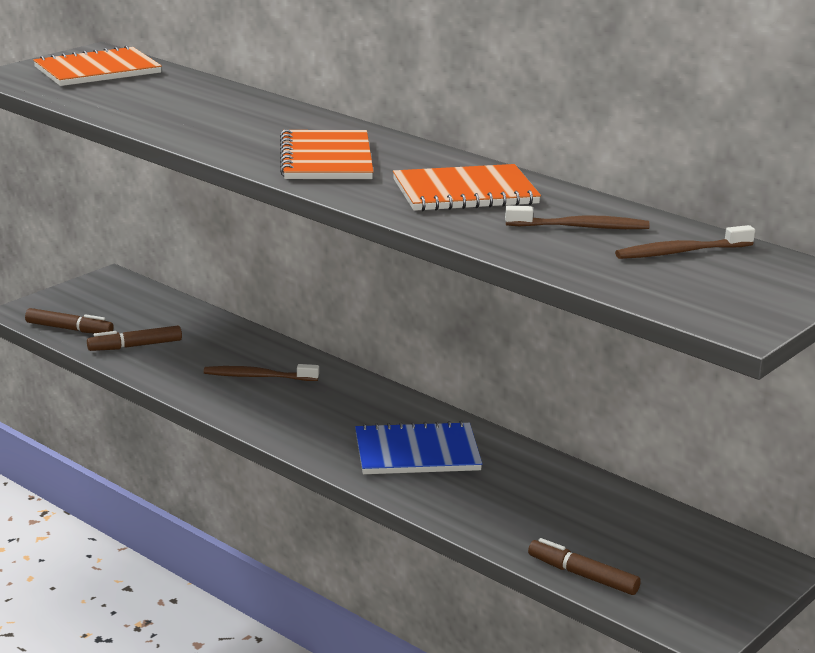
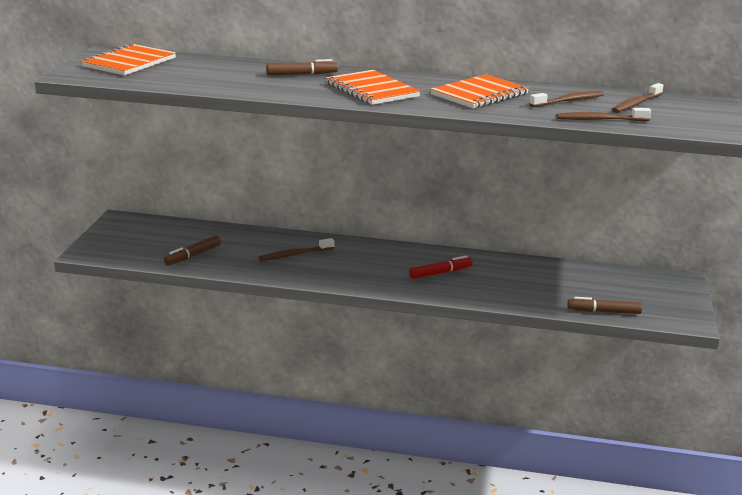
camera: 30 degrees left, 0 degrees up
brown marker [25,308,114,333] -> brown marker moved to [266,59,338,75]
blue notebook [355,421,482,474] -> red marker [409,255,473,279]
none -> brown toothbrush [556,108,651,121]

